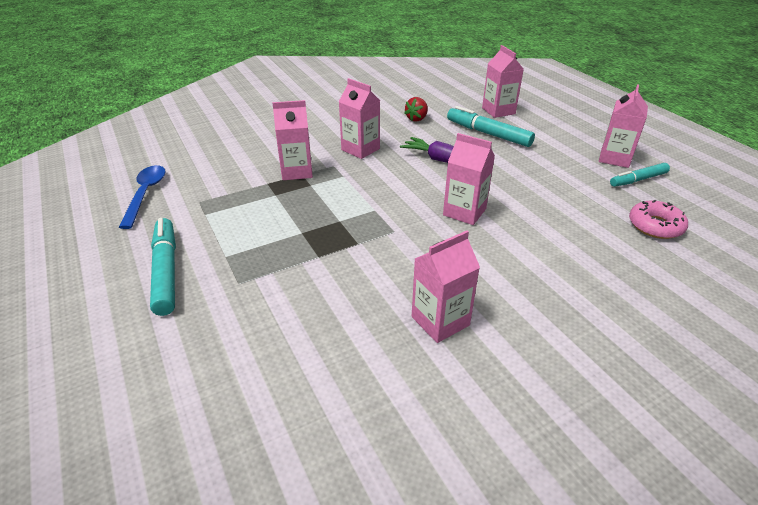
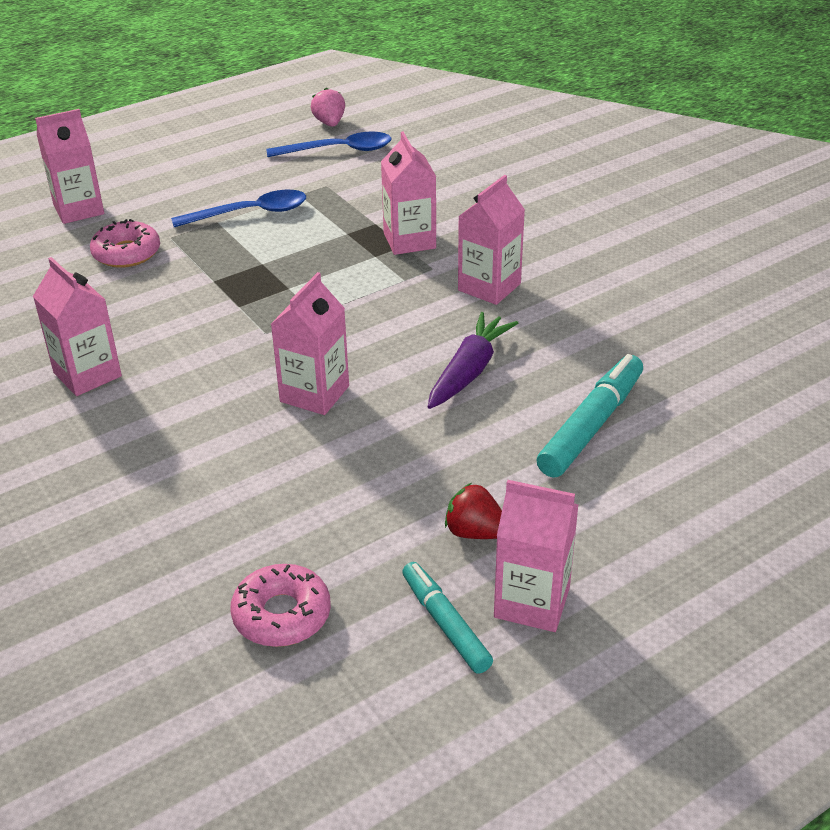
camera: 85 degrees right, 0 degrees up
turquoise marker [150,218,176,316] -> none
red strawberry [404,97,428,122] -> red strawberry moved to [445,483,502,539]
pink carton [482,45,524,118] -> pink carton moved to [35,109,104,224]
none -> pink donut [90,219,160,268]
none -> blue spoon [171,190,306,227]
none -> pink strawberry [311,88,345,127]

